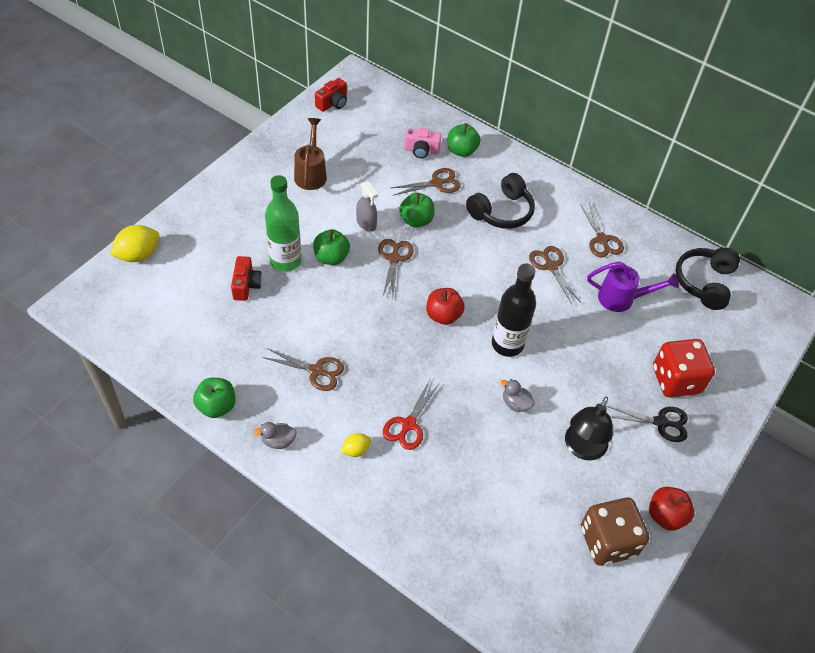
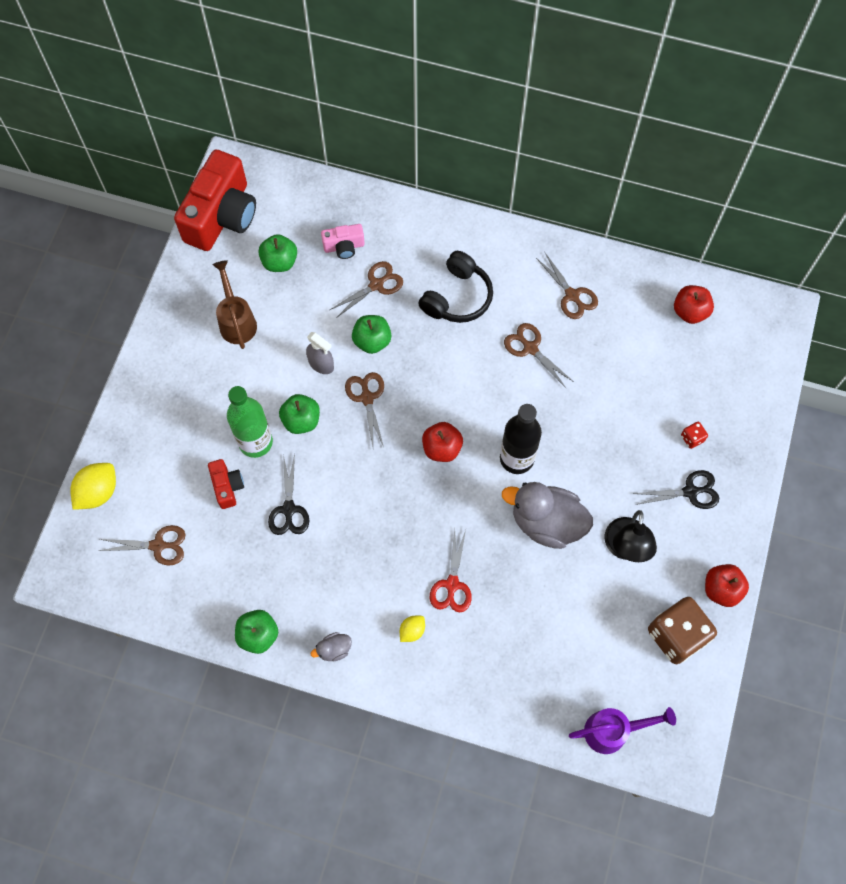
camera: 15 degrees left, 15 degrees up
brown scissors [262,348,344,391] -> brown scissors moved to [99,525,186,566]
red camera [315,78,347,112] -> red camera [174,150,256,251], size x2.17
green apple [448,123,480,157] -> green apple moved to [258,234,297,272]
grey duck [501,379,535,412] -> grey duck [502,482,593,549], size x2.27
purple watering can [587,261,679,312] -> purple watering can moved to [569,707,676,754]
red dice [653,339,715,398] -> red dice [681,422,708,449], size x0.42
black headphones [675,247,740,310] -> red apple [674,285,714,324]
none -> black scissors [268,454,309,535]

